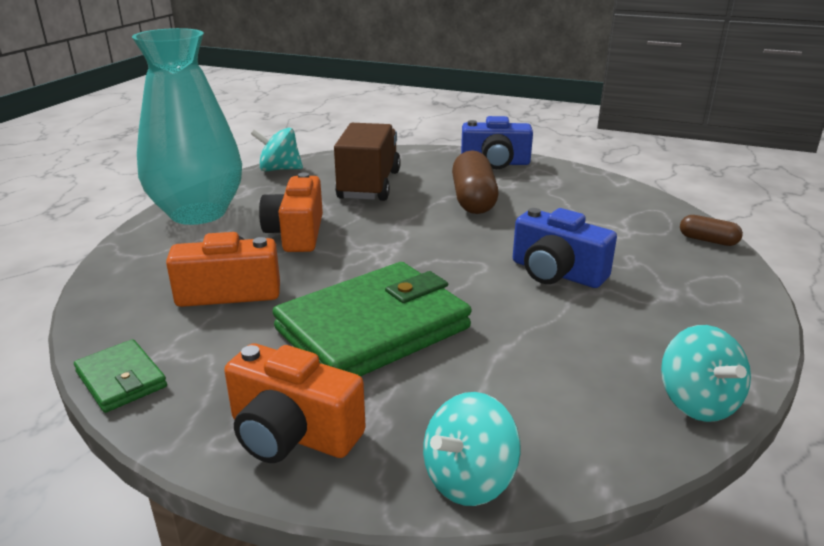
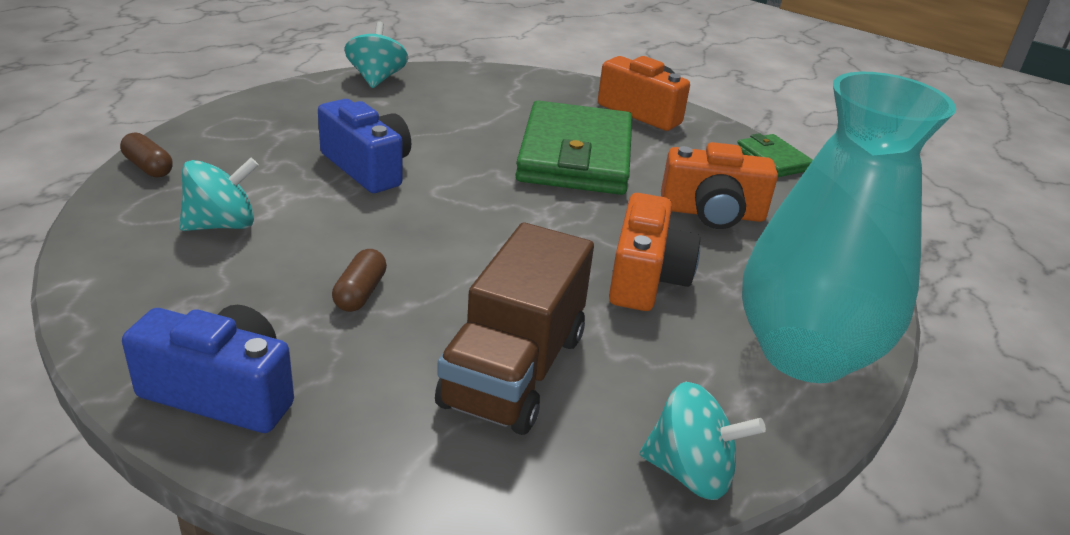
camera: 170 degrees left, 5 degrees up
green wallet [272,262,471,376] -> green wallet turned 60 degrees counterclockwise [515,101,632,195]
turquoise spinning top [423,392,521,506] -> turquoise spinning top moved to [179,158,258,231]
brown capsule [452,151,498,214] -> brown capsule [332,249,387,312], size x0.52

